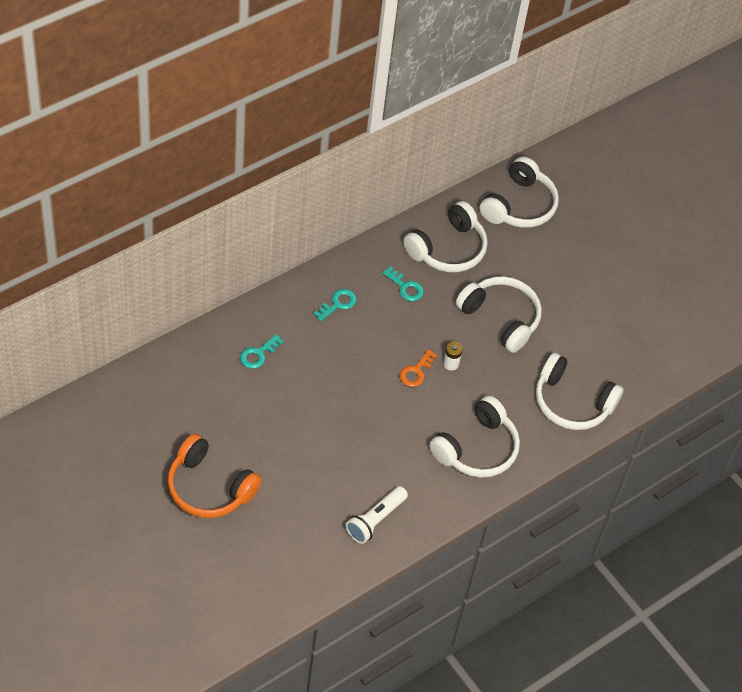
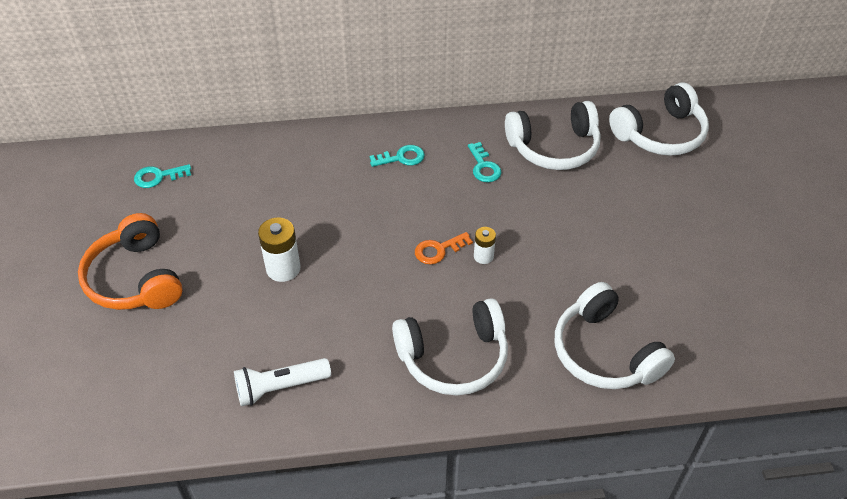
camera: 35 degrees right, 5 degrees down
turquoise key [240,334,284,369] -> turquoise key moved to [134,164,191,188]
white headphones [456,276,542,353] -> none
none -> white battery [258,218,300,282]

